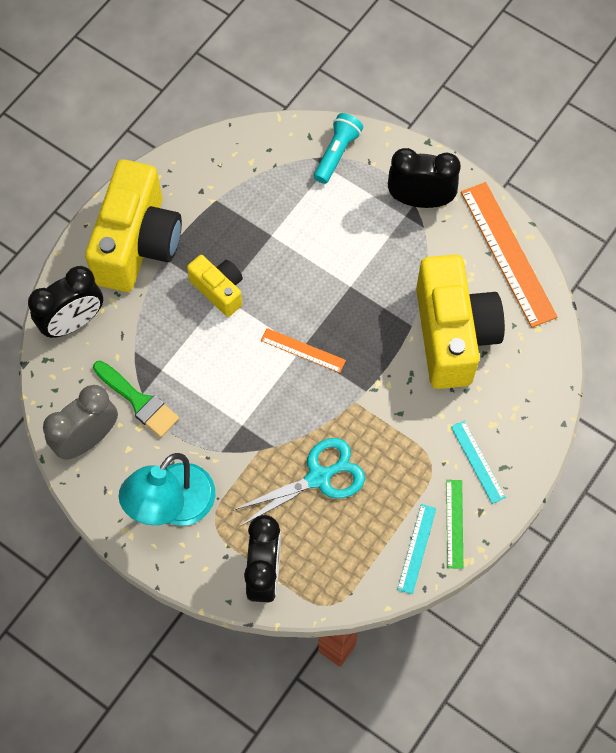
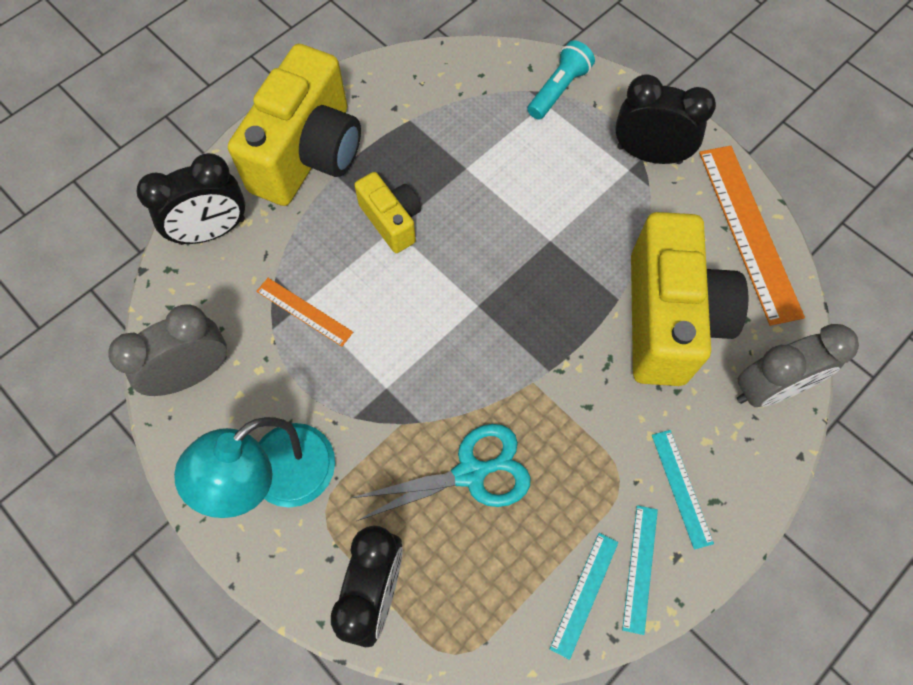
camera: 10 degrees right, 0 degrees up
green brush [93,361,179,437] -> none
orange ruler [261,328,346,373] -> orange ruler moved to [256,278,353,347]
green ruler [446,480,463,569] -> turquoise ruler [622,505,658,635]
none -> grey clock [737,324,859,407]

